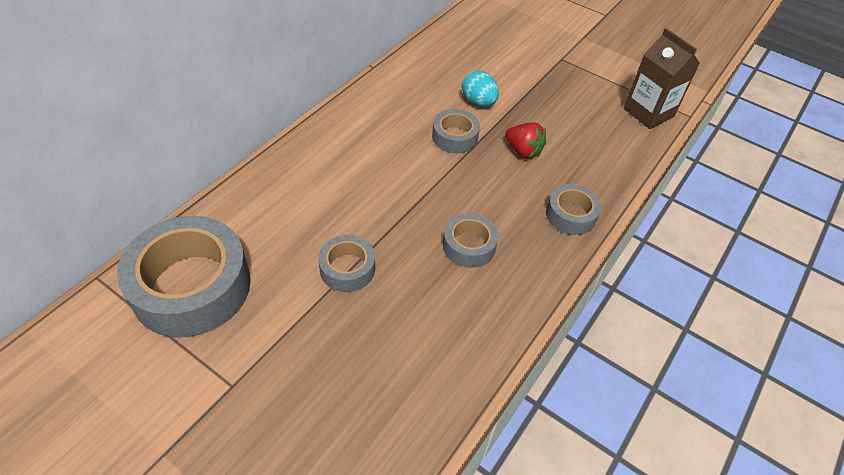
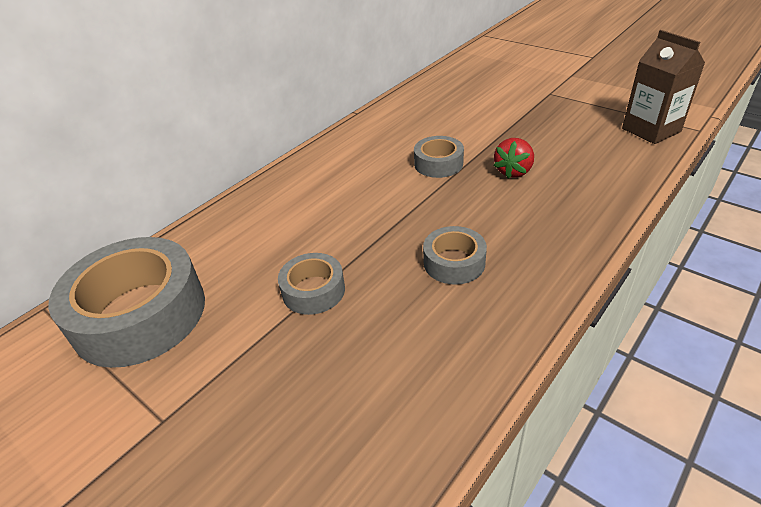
camera: 10 degrees right, 10 degrees down
turquoise egg [462,70,499,106] -> none
red strawberry [505,122,546,159] -> red strawberry turned 75 degrees clockwise [494,138,534,178]
grey tape [546,184,601,235] -> none

